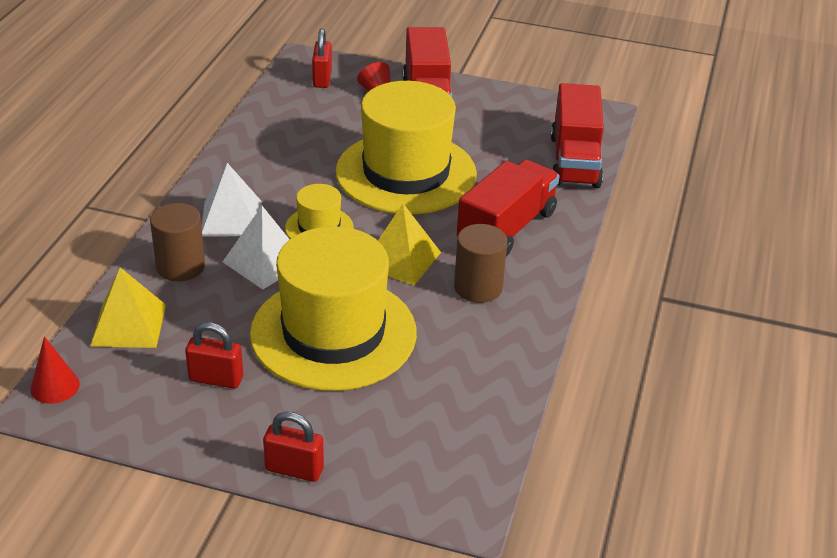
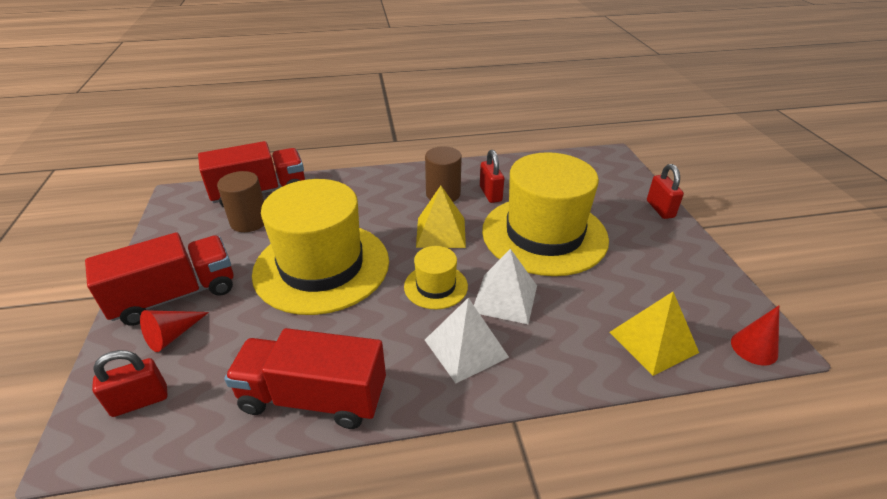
camera: 115 degrees left, 0 degrees up
brown cylinder [150,203,205,281] -> brown cylinder moved to [217,171,264,232]
red padlock [185,322,243,389] -> red padlock moved to [480,150,504,203]
red truck [457,159,560,257] -> red truck moved to [224,328,386,429]

